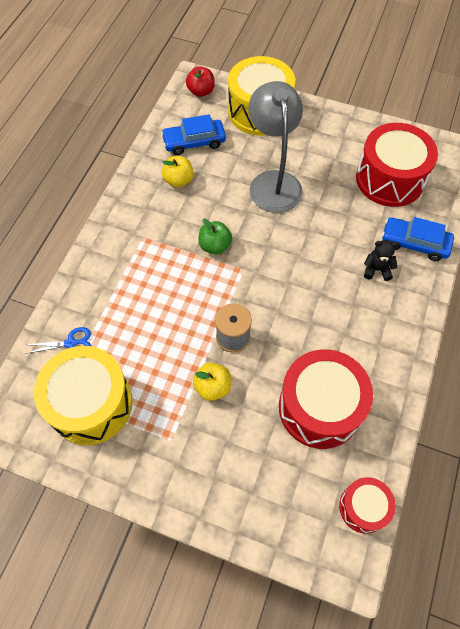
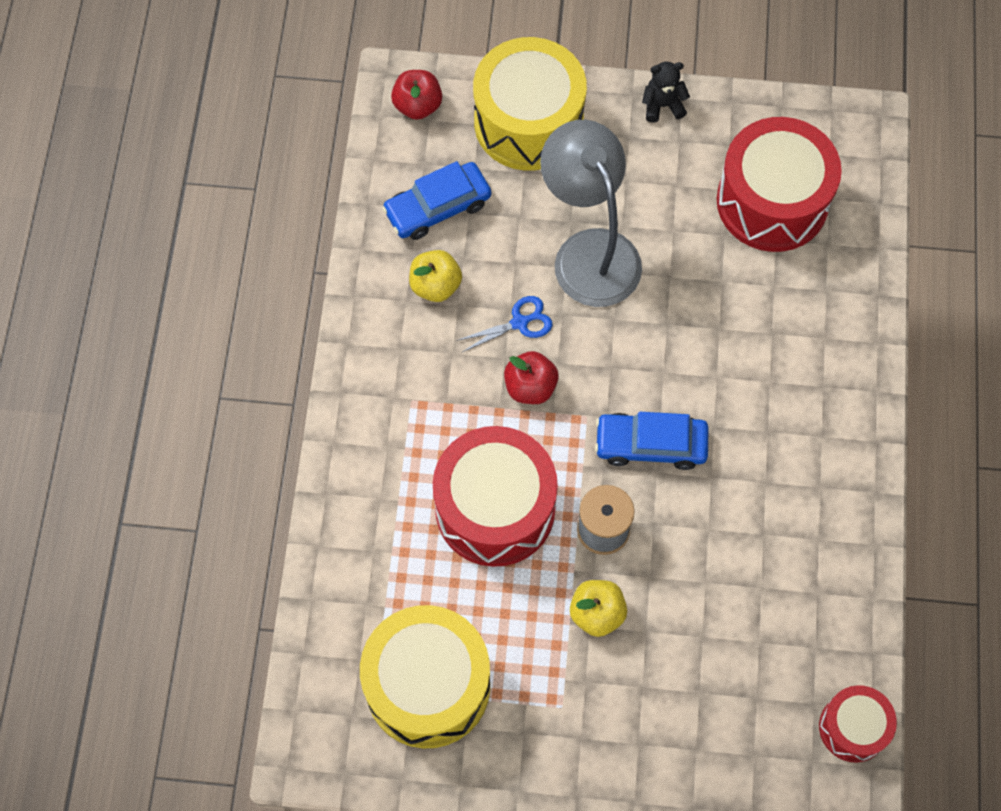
camera: 15 degrees left, 5 degrees up
blue scissors [25,327,91,354] -> blue scissors moved to [457,296,552,352]
green apple [198,219,232,254] -> red apple [504,351,559,404]
red drum [279,349,373,449] -> red drum moved to [433,426,558,567]
black teddy bear [364,240,399,281] -> black teddy bear moved to [642,62,690,123]
blue car [382,217,454,261] -> blue car moved to [595,412,709,470]

